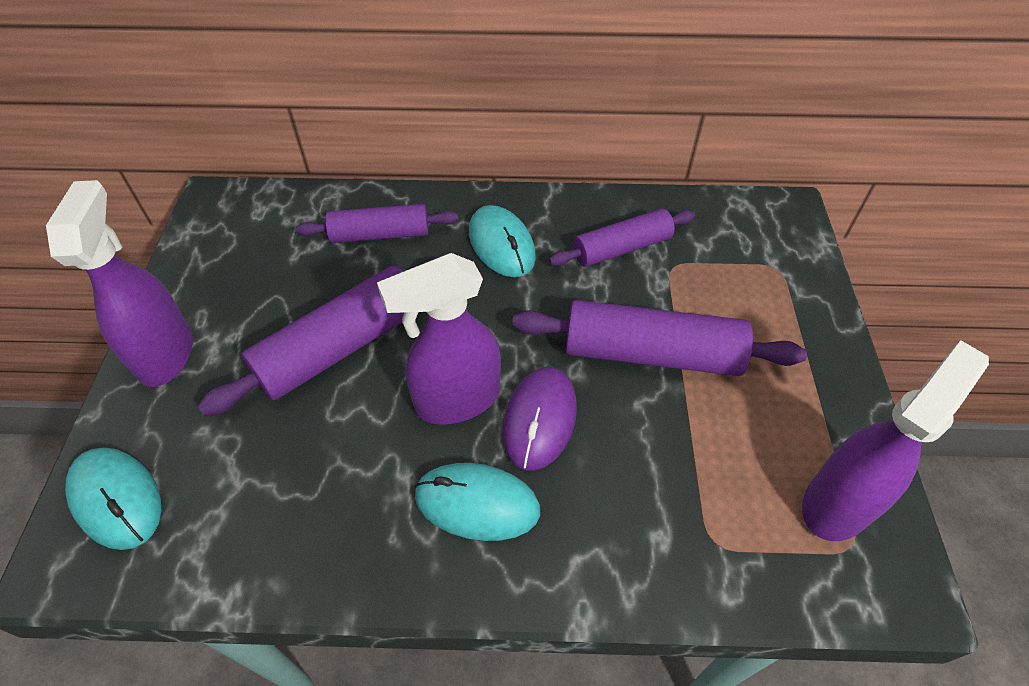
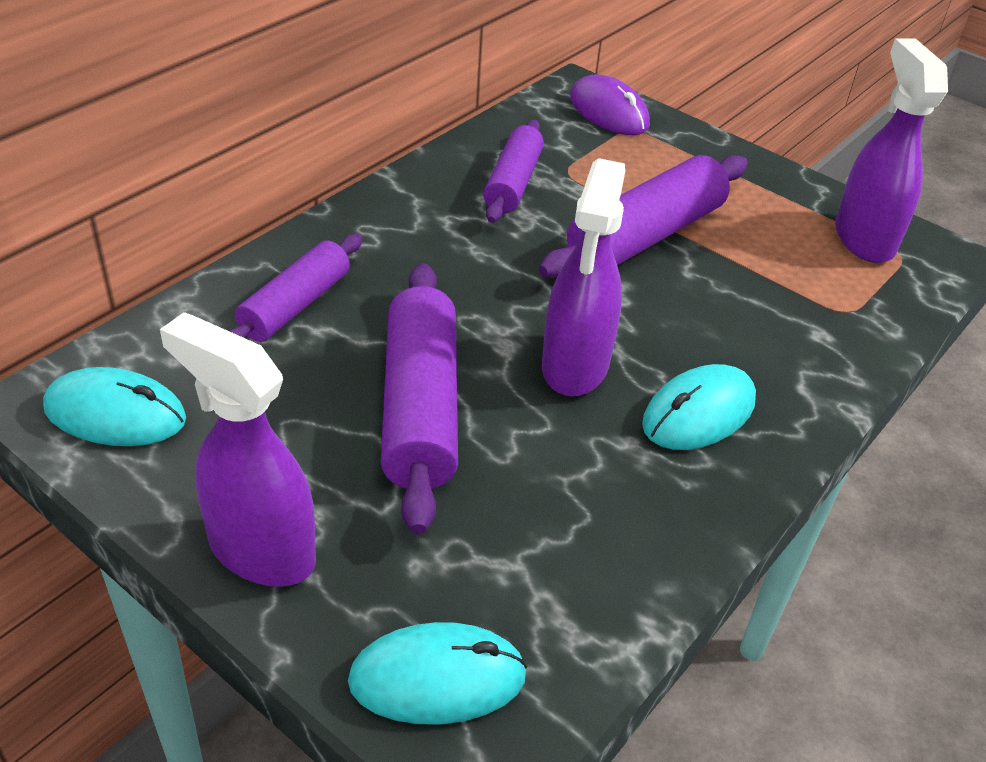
camera: 55 degrees left, 10 degrees down
turquoise mouse [469,205,536,277] -> turquoise mouse moved to [43,367,186,446]
purple mouse [502,367,577,471] -> purple mouse moved to [570,75,650,135]

